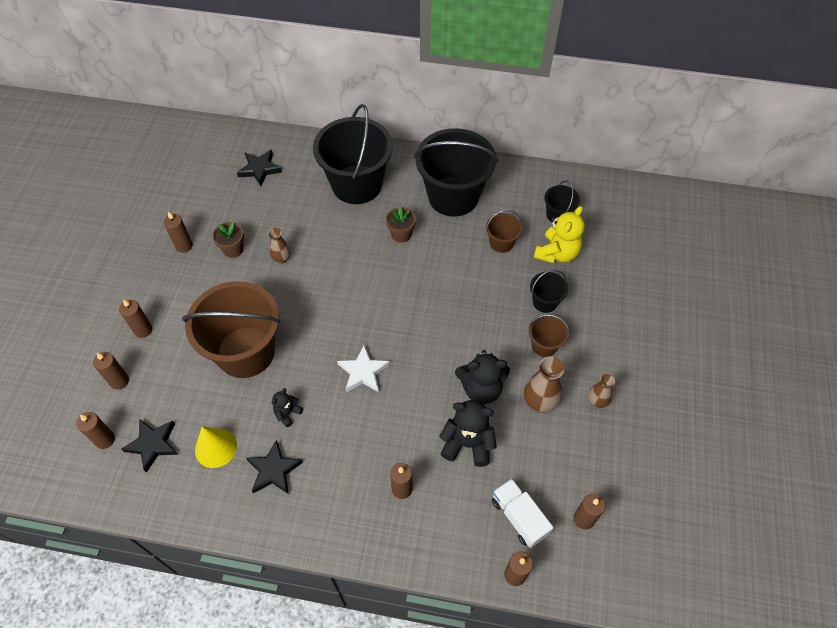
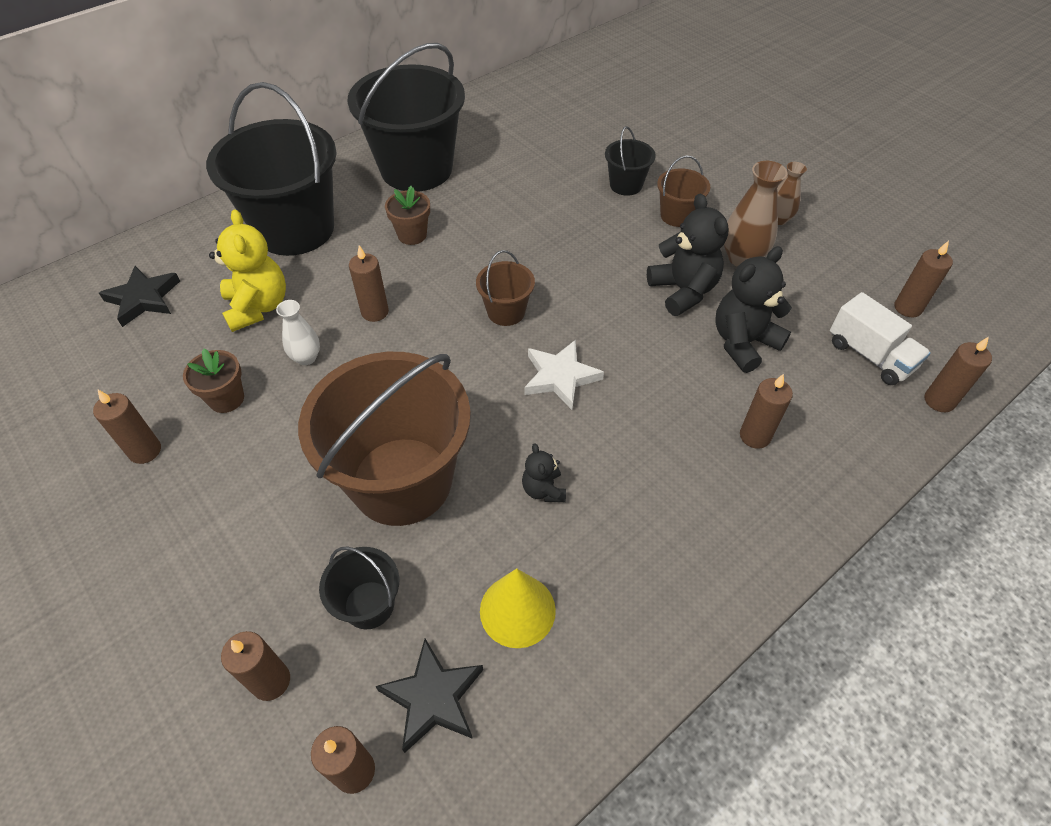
camera: 50 degrees left, 5 degrees down
brown candle [119,299,152,338] -> brown candle moved to [349,245,389,322]
black star [246,440,303,494] -> none
brown vase [268,228,290,264] -> white vase [276,300,320,365]
black teddy bear [455,350,510,404] -> black teddy bear turned 60 degrees counterclockwise [647,194,729,316]
brown bucket [486,210,522,253] -> brown bucket moved to [476,250,535,326]
white truck [492,479,553,548] -> white truck turned 135 degrees counterclockwise [830,292,931,385]
yellow teddy bear [534,206,585,263] -> yellow teddy bear moved to [209,209,286,332]
black bucket [544,180,580,223] -> black bucket moved to [319,547,399,629]

